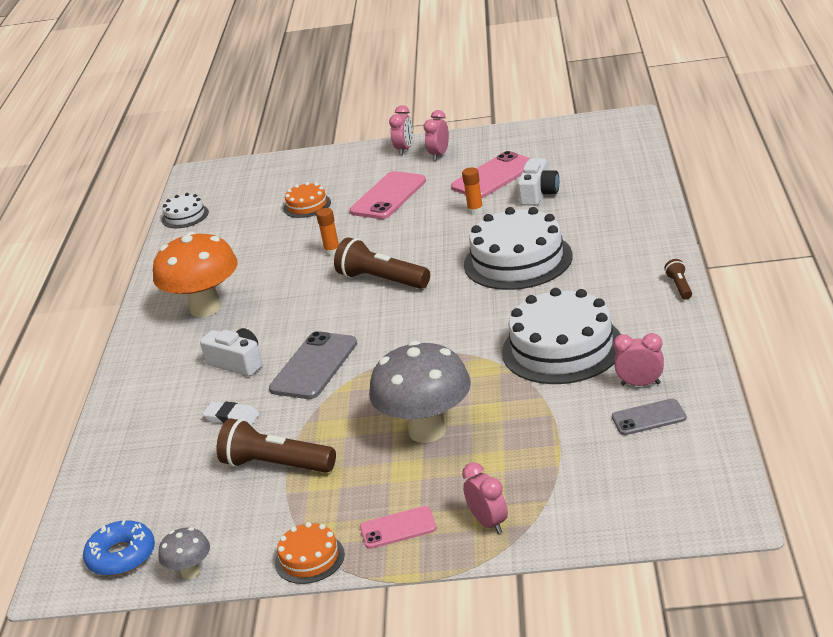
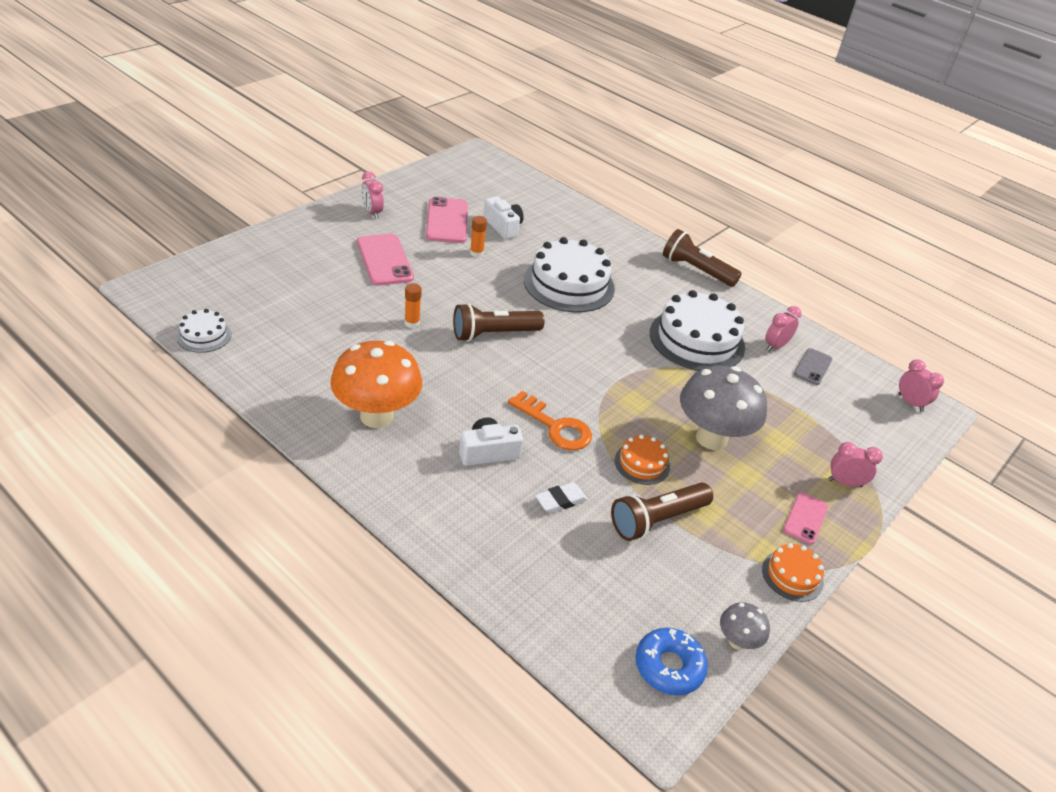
camera: 60 degrees left, 10 degrees up
grey phone [269,331,357,399] -> orange key [508,391,592,450]
orange cake [283,182,331,218] -> orange cake moved to [615,434,670,485]
pink clock [389,105,413,155] -> pink clock moved to [898,359,944,412]
brown flashlight [664,259,692,299] -> brown flashlight [663,229,742,287], size x2.07

